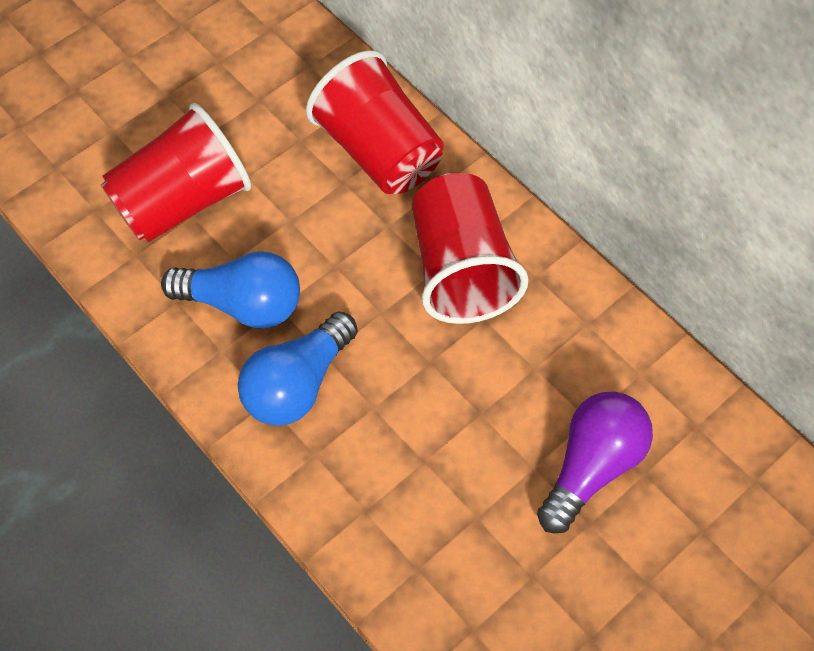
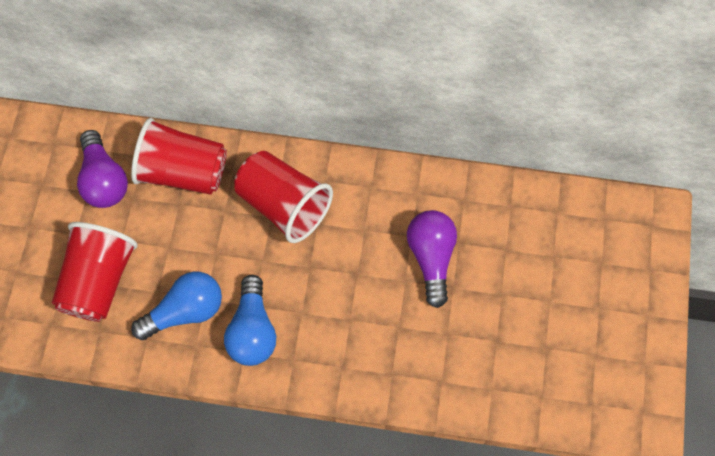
camera: 40 degrees left, 5 degrees up
none -> purple light bulb [77,130,128,208]

